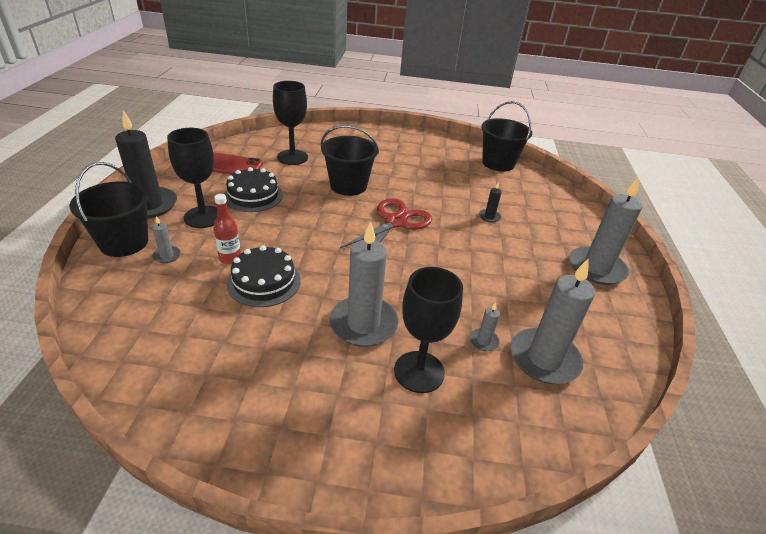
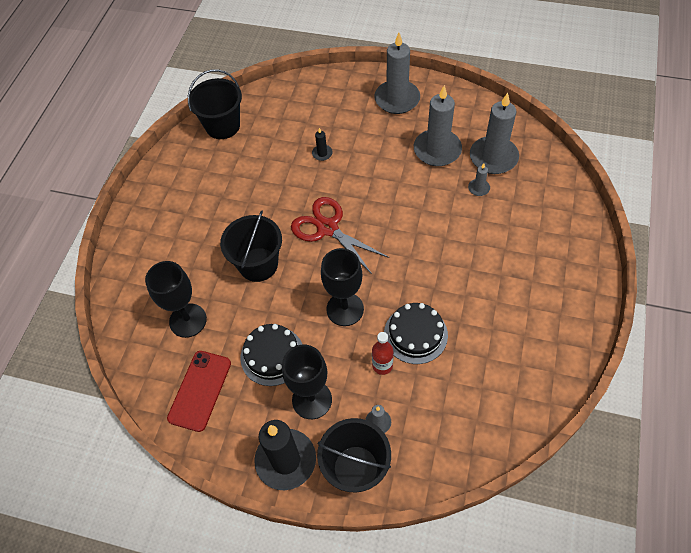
camera: 75 degrees left, 20 degrees up
grey candle [330,222,398,347] -> grey candle moved to [414,85,462,166]
black goblet [394,267,463,393] -> black goblet moved to [321,248,364,326]

